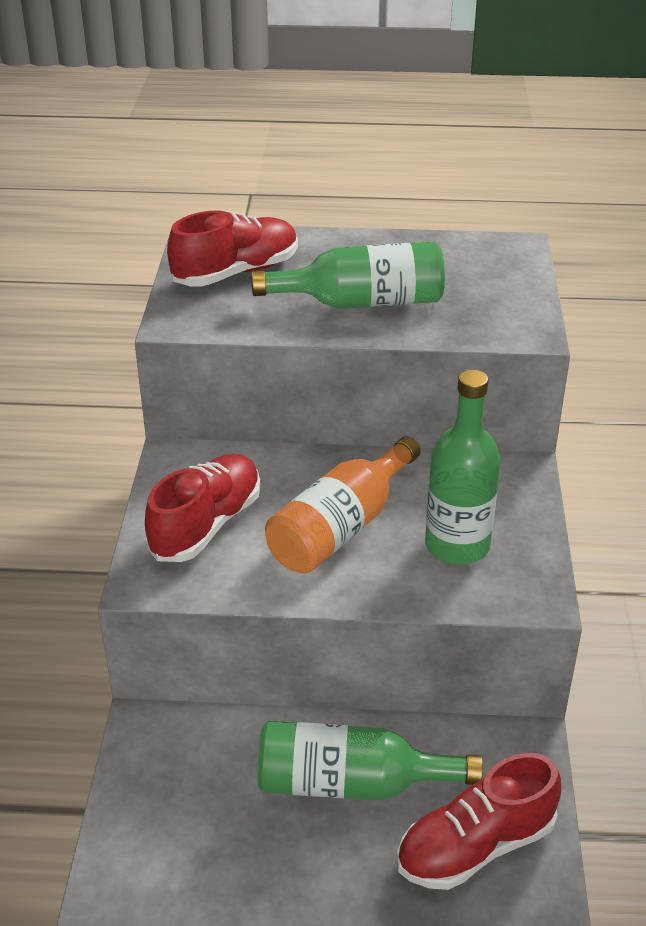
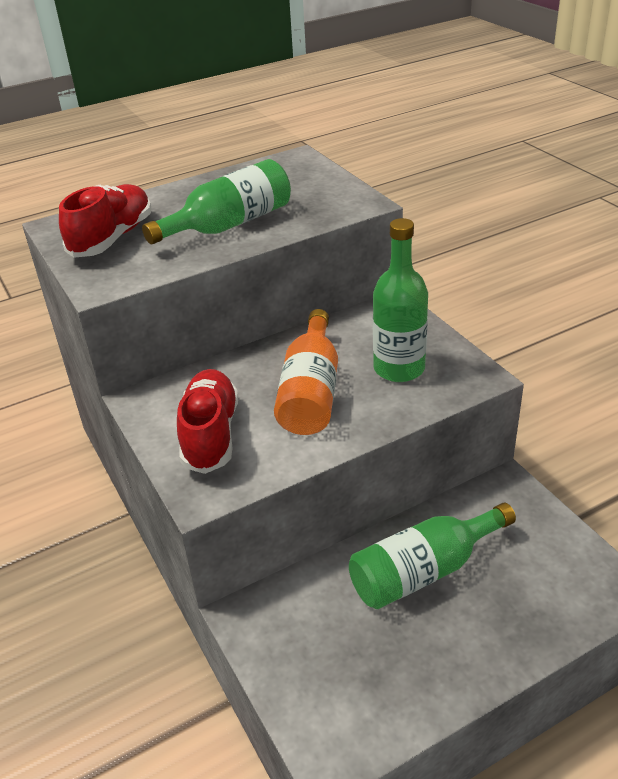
camera: 30 degrees left, 0 degrees up
red shoe [397,753,561,890] -> none

